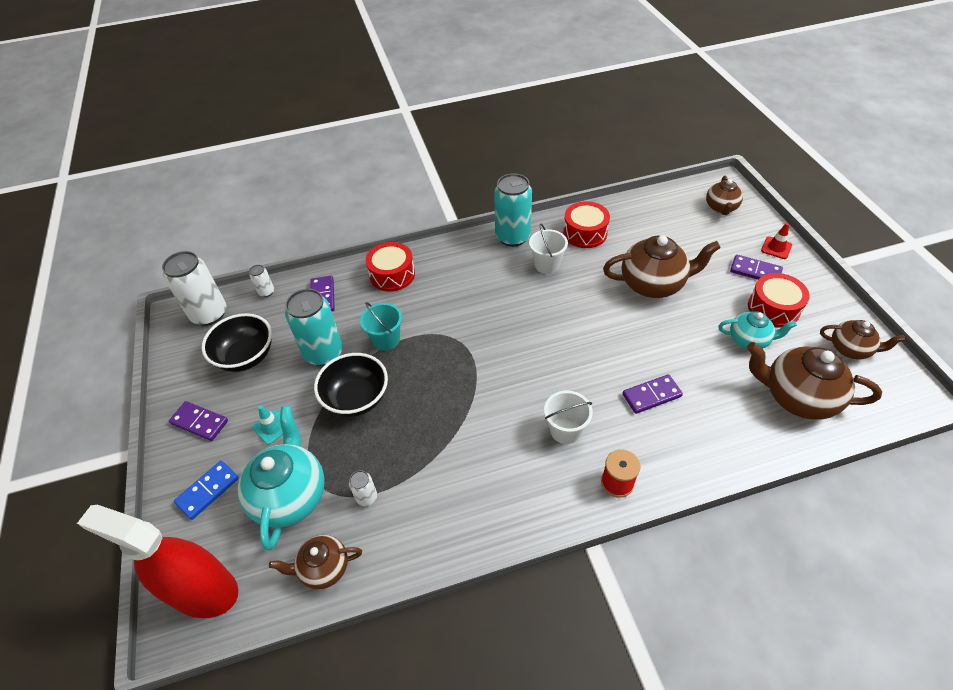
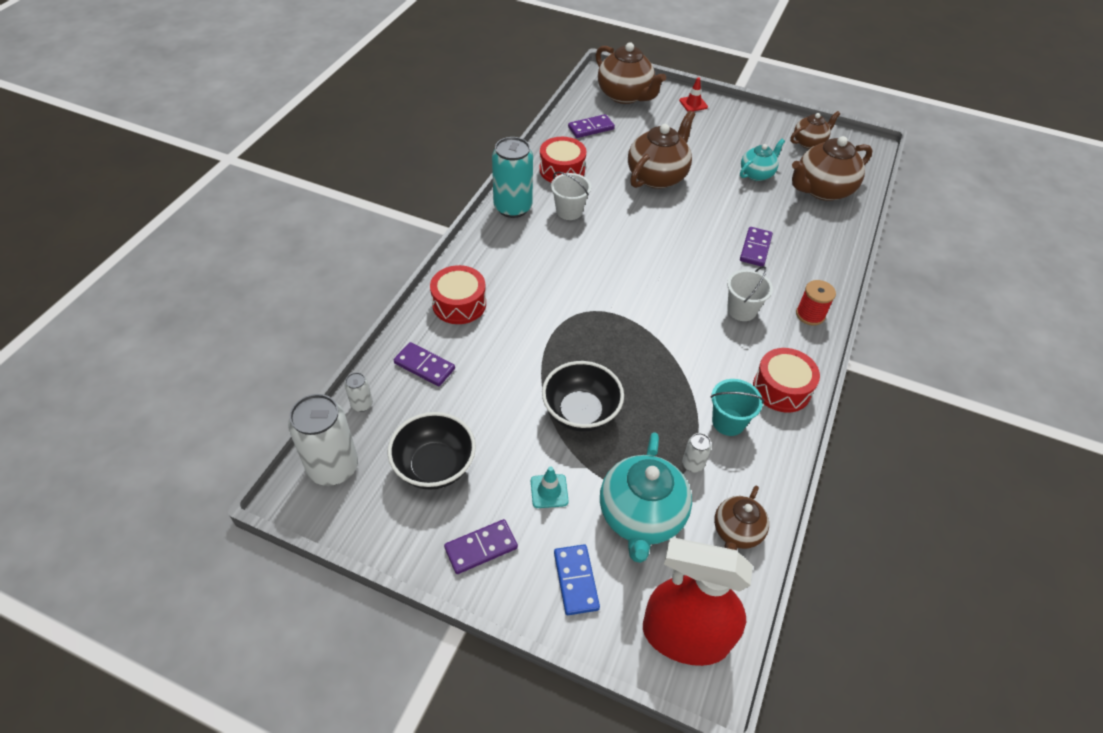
camera: 55 degrees left, 0 degrees up
red spray bottle [77,505,238,618] -> red spray bottle turned 45 degrees clockwise [643,537,753,666]
turquoise teapot [237,406,325,550] -> turquoise teapot turned 120 degrees counterclockwise [600,432,692,563]
turquoise can [285,289,343,366] -> none
turquoise bucket [360,302,402,351] -> turquoise bucket moved to [710,379,764,436]
brown teapot [706,176,743,215] -> brown teapot [596,42,666,104], size x1.70
purple domino [730,255,783,280] -> purple domino moved to [568,114,615,138]
red drum [748,273,810,328] -> red drum moved to [753,348,820,413]

